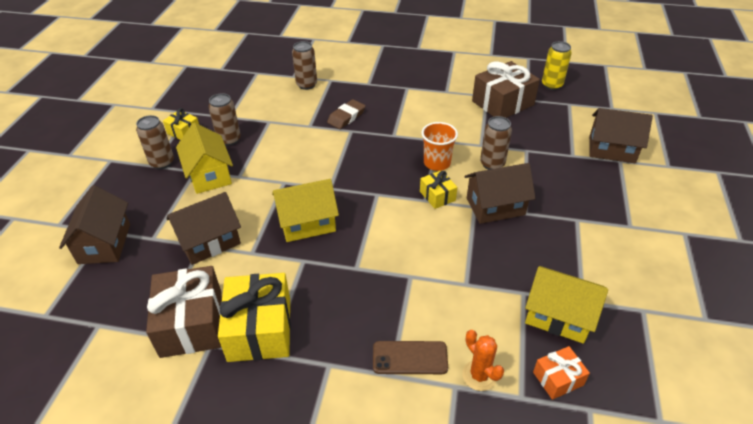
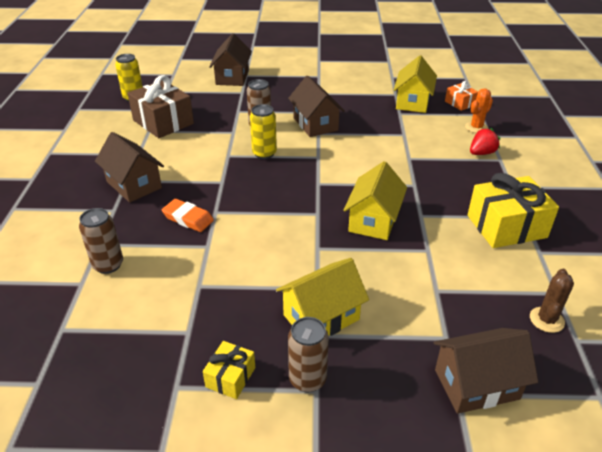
camera: 100 degrees left, 5 degrees down
brown gift [146,266,222,358] -> none
brown house [166,192,241,265] -> brown house moved to [95,132,164,203]
brown can [208,93,241,146] -> none
yellow house [272,179,339,242] -> yellow house turned 45 degrees clockwise [343,161,407,240]
brown eraser [327,99,365,129] -> orange eraser [162,199,214,232]
brown phone [373,341,448,374] -> red strawberry [470,128,500,155]
yellow gift [420,170,457,209] -> none
orange cup [421,122,458,171] -> yellow can [250,104,277,159]
none -> brown cactus [530,269,574,333]

